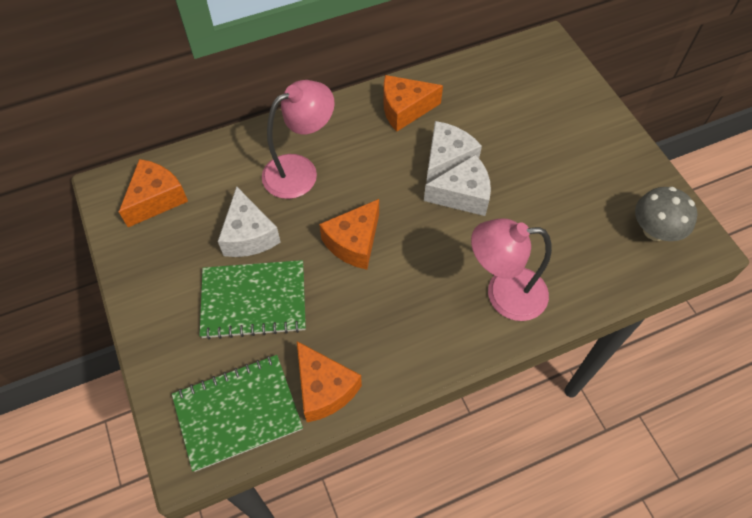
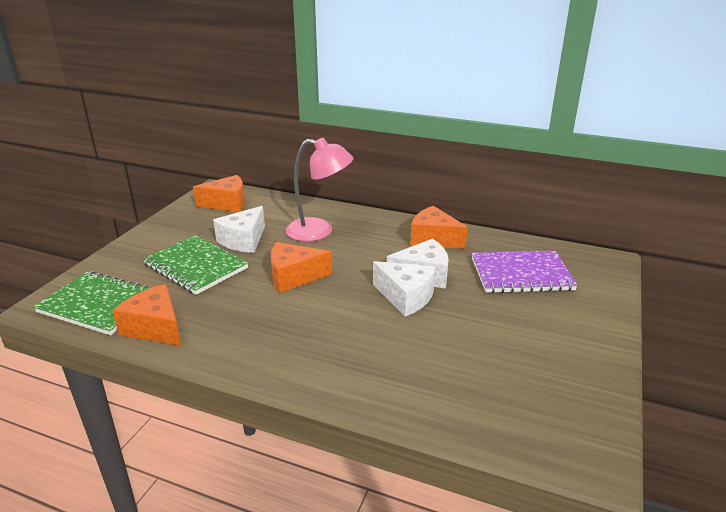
camera: 45 degrees right, 30 degrees down
orange cheese [297,341,362,422] -> orange cheese turned 120 degrees clockwise [112,284,181,346]
pink lamp [471,218,552,321] -> none
grey mushroom [635,187,697,241] -> none
none -> purple notebook [472,251,578,293]

